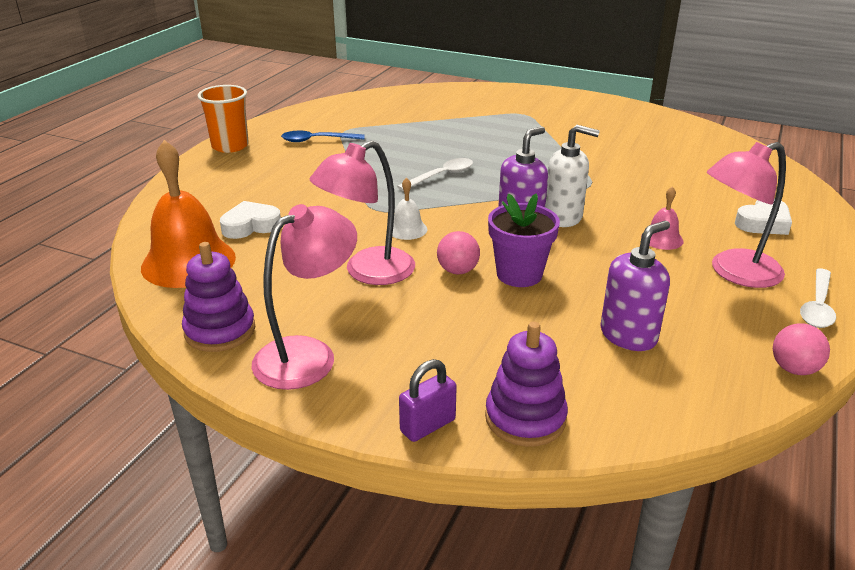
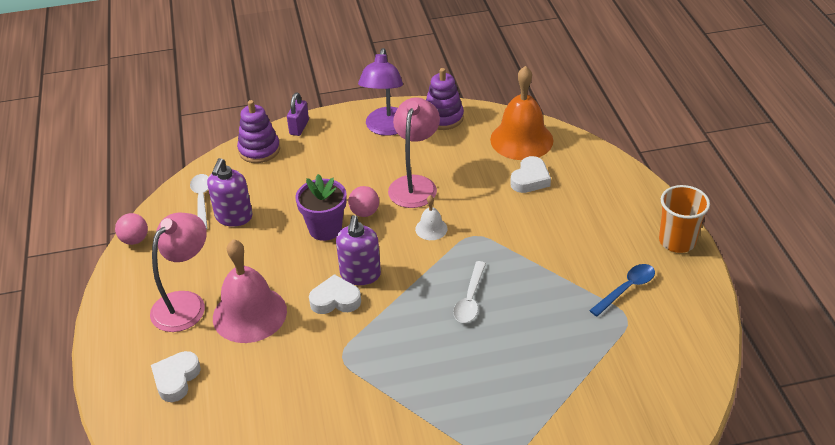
camera: 145 degrees right, 10 degrees up
pink lamp [251,204,357,390] -> purple lamp [358,48,403,136]
white soap dispenser [545,125,600,227] -> white heart [309,274,361,314]
pink bell [641,186,683,250] -> pink bell [213,239,287,343], size x2.13
white spoon [800,268,836,328] -> white spoon moved to [190,174,208,229]

